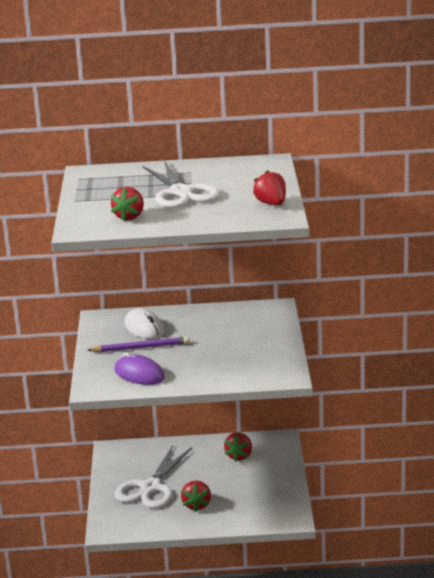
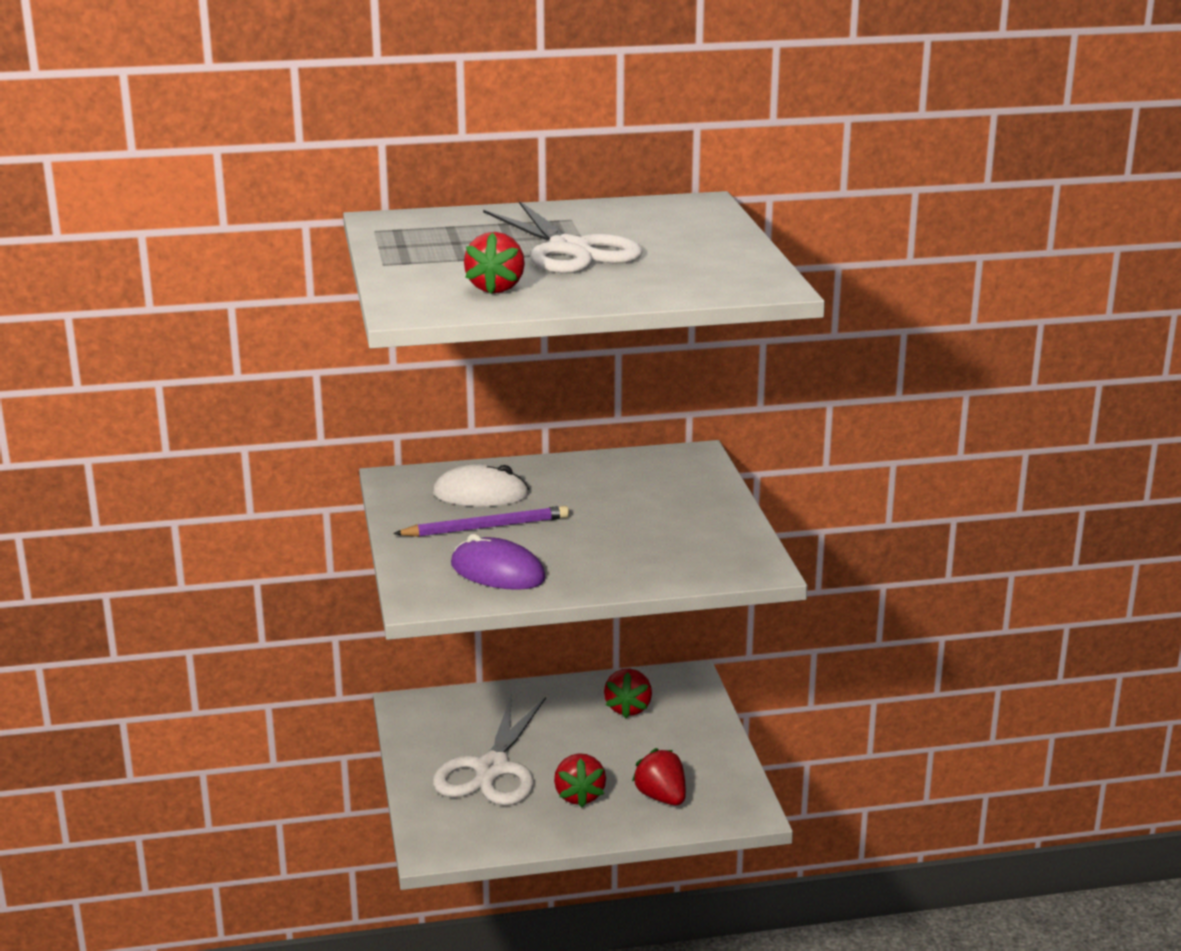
camera: 10 degrees left, 0 degrees up
white mouse [124,309,164,339] -> white mouse turned 45 degrees counterclockwise [433,464,529,507]
red strawberry [253,170,286,205] -> red strawberry moved to [632,748,686,805]

